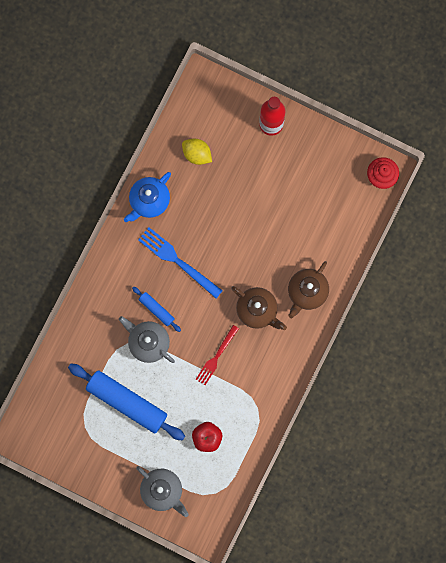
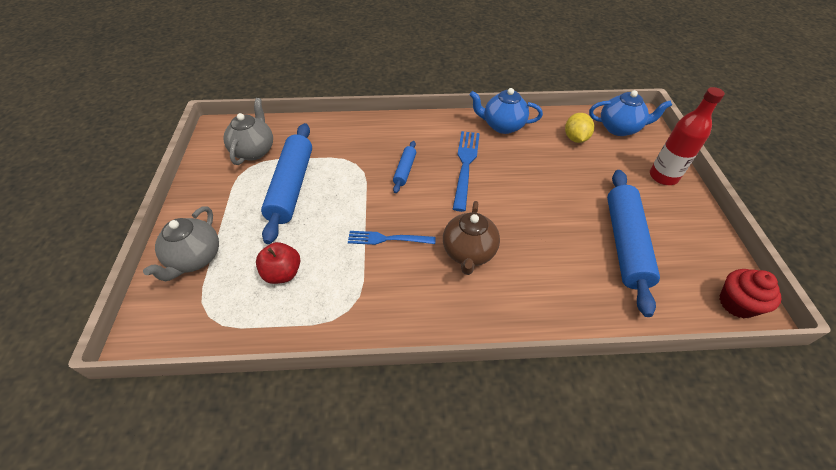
camera: 60 degrees right, 30 degrees down
grey teapot [119,316,175,363] -> grey teapot moved to [223,98,273,165]
red fork [196,325,239,385] -> blue fork [348,231,436,245]
brown teapot [288,261,329,318] -> none
none -> blue teapot [589,90,672,136]
none -> blue rolling pin [607,170,660,317]

